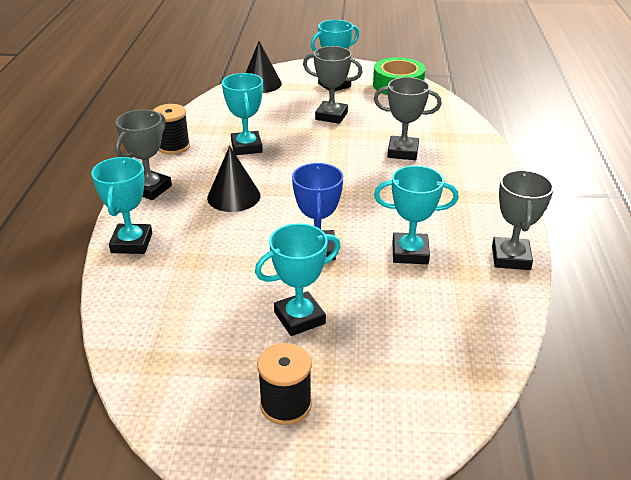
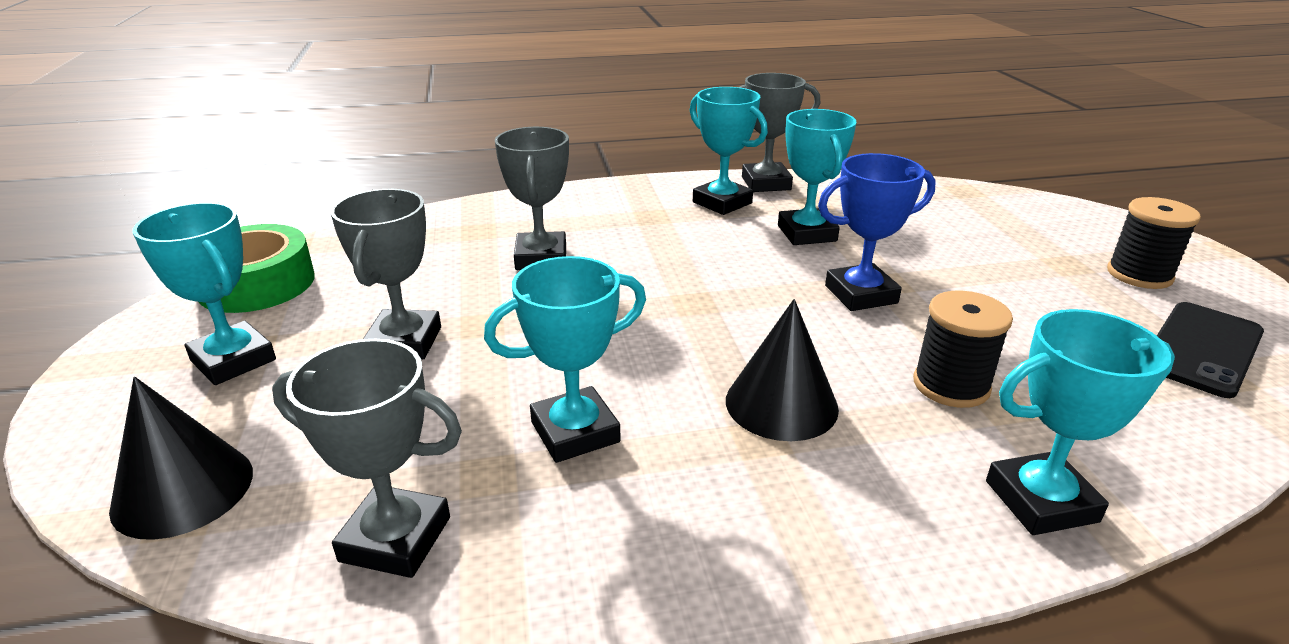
camera: 105 degrees left, 5 degrees down
grey trophy [115,109,172,200] -> grey trophy moved to [272,339,462,578]
black spool [153,104,190,155] -> black spool moved to [913,291,1013,408]
turquoise trophy [255,223,341,336] -> turquoise trophy moved to [690,87,768,215]
none -> black phone [1157,302,1264,398]

